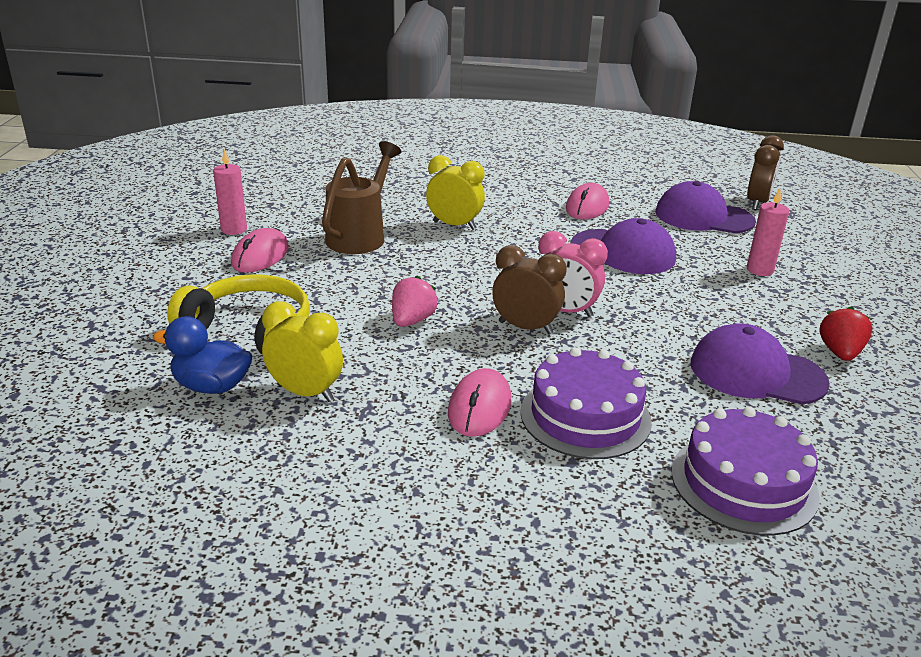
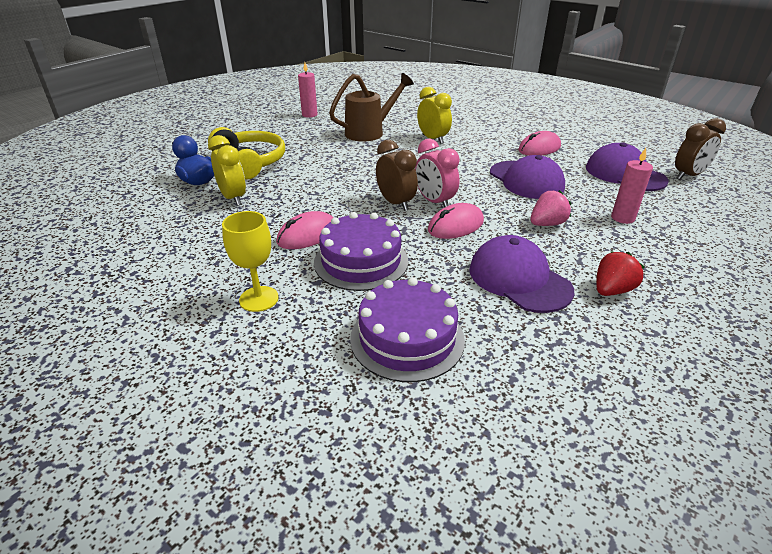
camera: 35 degrees right, 5 degrees up
pink mouse [231,228,289,273] -> pink mouse moved to [428,203,484,239]
pink strawberry [392,276,438,327] -> pink strawberry moved to [530,190,571,226]
none -> yellow goblet [222,211,279,312]

